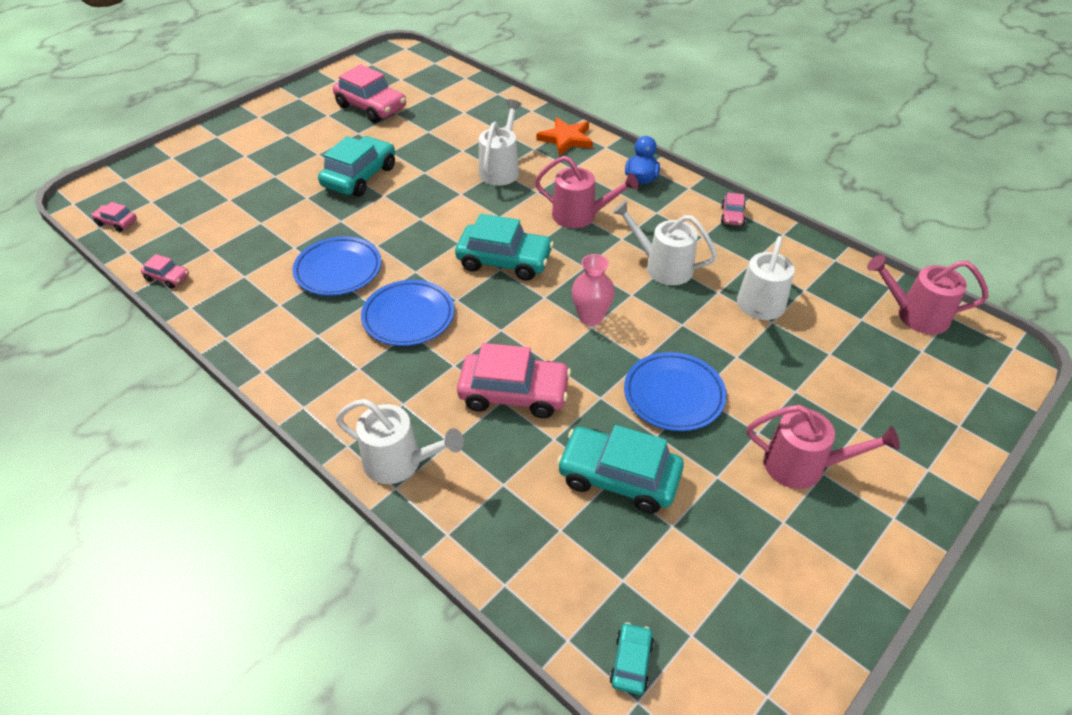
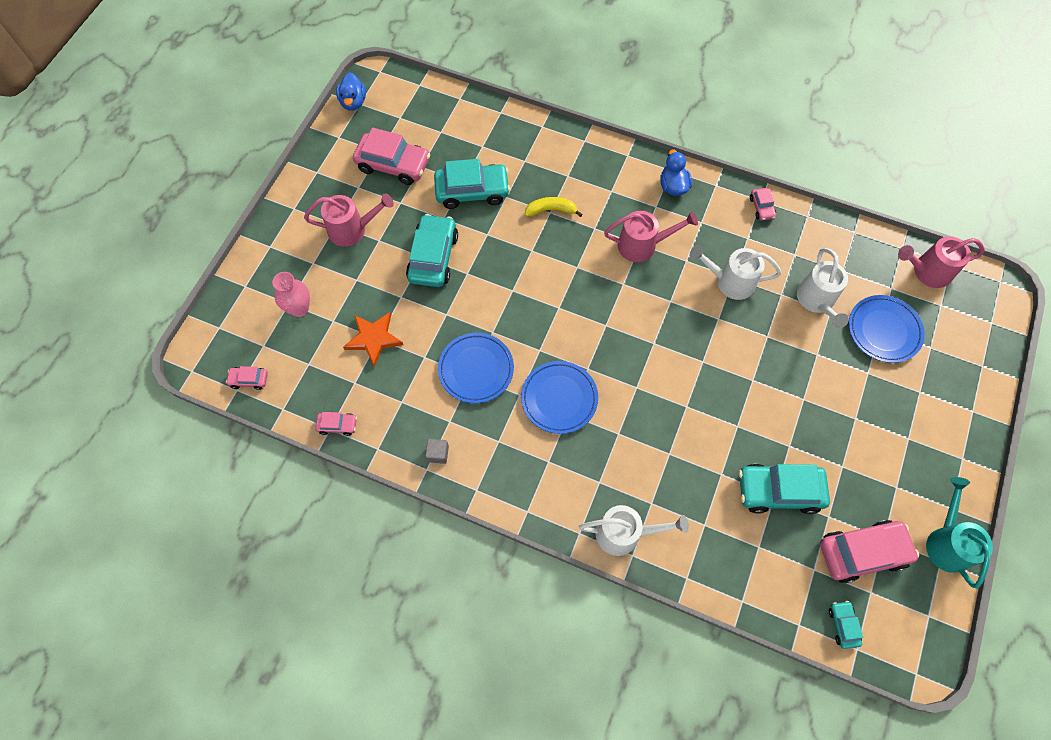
camera: 20 degrees left, 20 degrees up
turquoise car [455,214,554,281] -> turquoise car moved to [434,159,510,209]
pink car [457,343,571,418] -> pink car moved to [820,520,919,583]
white watering can [479,99,522,186] -> yellow banana [525,197,583,217]
orange star [536,117,593,156] -> orange star moved to [343,312,403,367]
pink vase [572,254,615,326] -> pink vase moved to [272,272,310,317]
blue plate [624,352,727,431] -> blue plate moved to [849,295,925,363]
pink watering can [747,405,900,489] -> pink watering can moved to [304,194,394,247]
none -> blue duck [336,72,366,111]
none -> grey cube [425,439,449,464]
none -> turquoise watering can [926,477,993,588]

